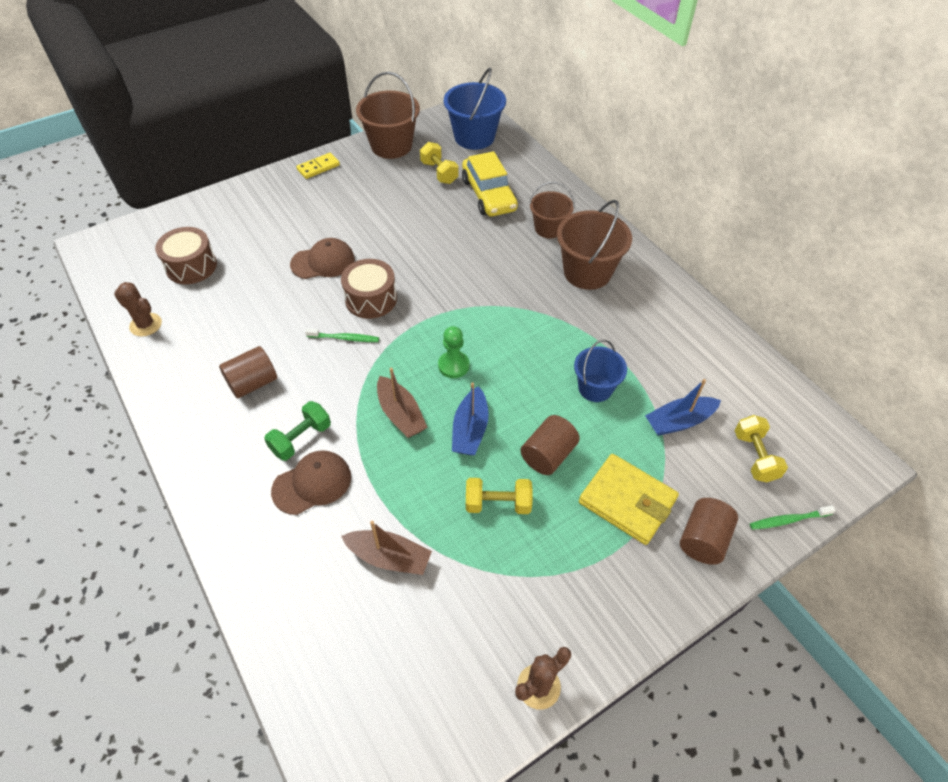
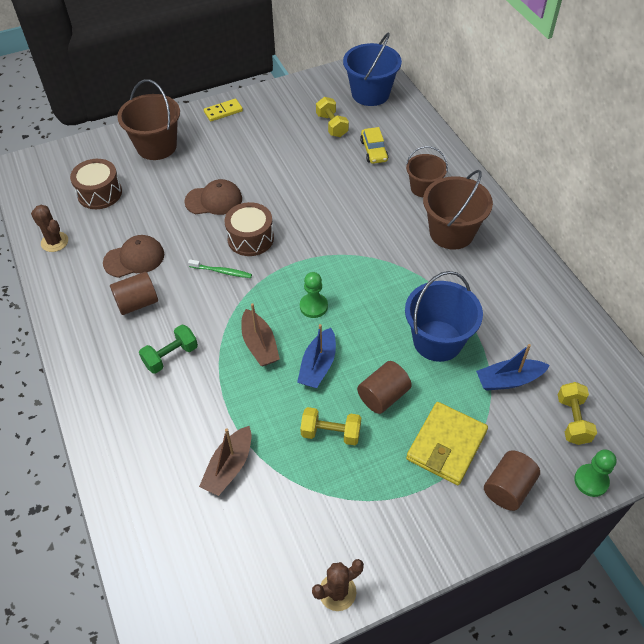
camera: 10 degrees right, 0 degrees up
brown cap [271,450,351,515] -> brown cap moved to [103,235,164,278]
brown boat [341,520,432,575] -> brown boat turned 90 degrees clockwise [199,426,252,496]
brown bucket [356,72,420,159] -> brown bucket moved to [117,79,180,160]
yellow car [462,151,518,217] -> yellow car [360,127,388,164], size x0.61
blue bucket [574,340,627,402] -> blue bucket [405,271,483,362], size x1.58
yellow wallet [579,454,679,545] -> yellow wallet turned 75 degrees clockwise [406,402,488,485]
green toothbrush [750,505,836,530] -> green pawn [574,449,617,497]

